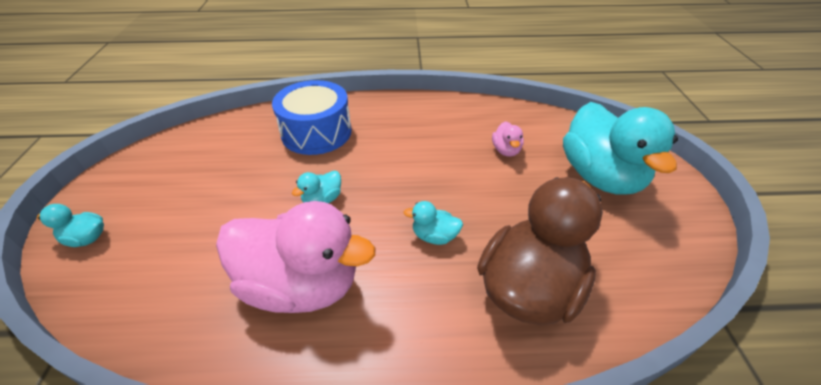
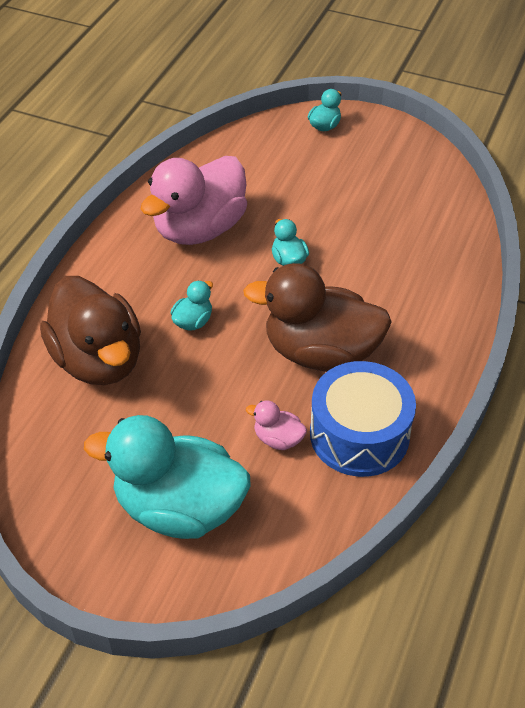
camera: 115 degrees right, 5 degrees up
blue drum [272,80,352,155] -> blue drum moved to [310,361,416,477]
none -> brown duck [243,263,392,372]

